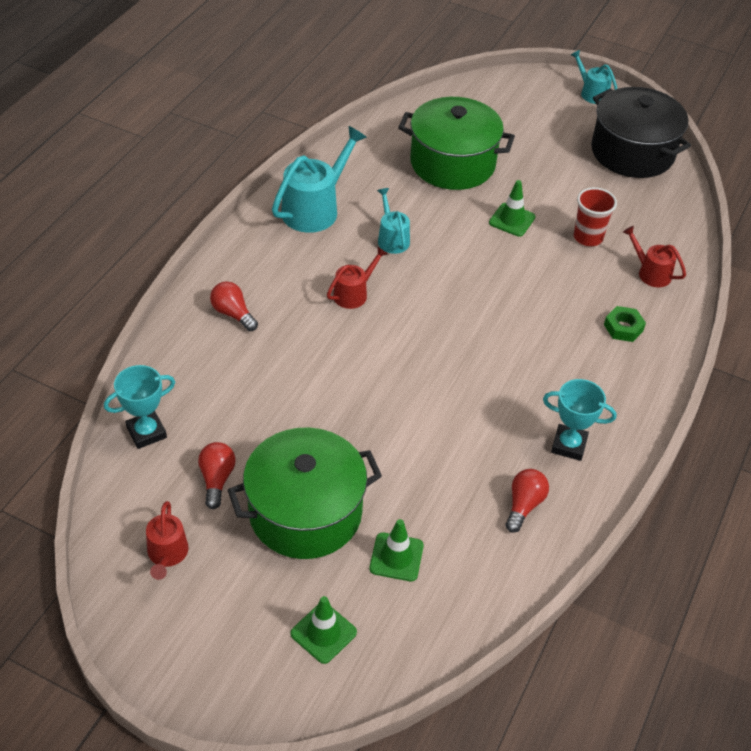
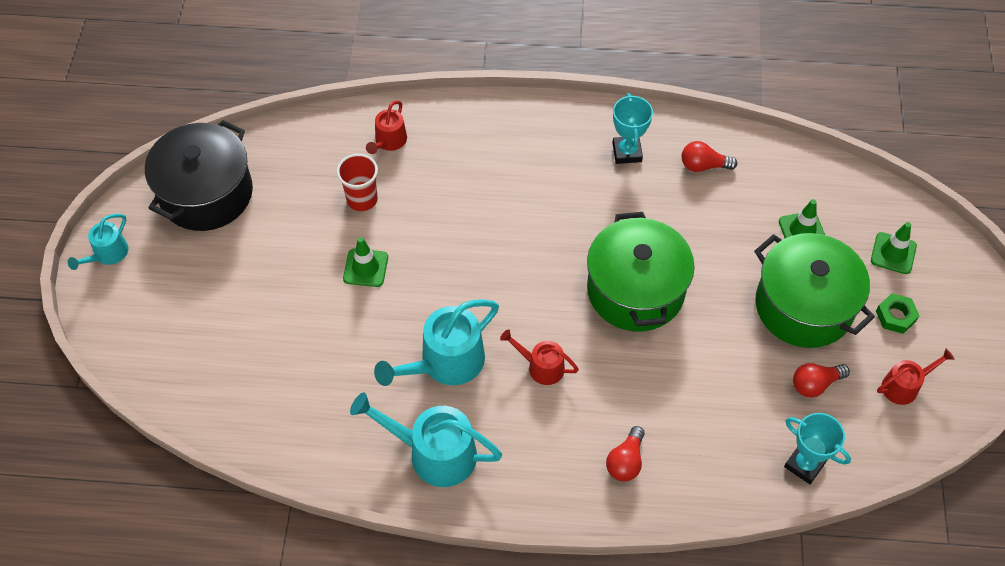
camera: 110 degrees left, 10 degrees up
turquoise watering can [377,188,410,254] -> turquoise watering can [374,299,499,386], size x1.78
green pot [398,97,515,190] -> green pot moved to [587,212,695,332]
green nut [604,306,646,342] -> green nut moved to [876,293,919,334]

